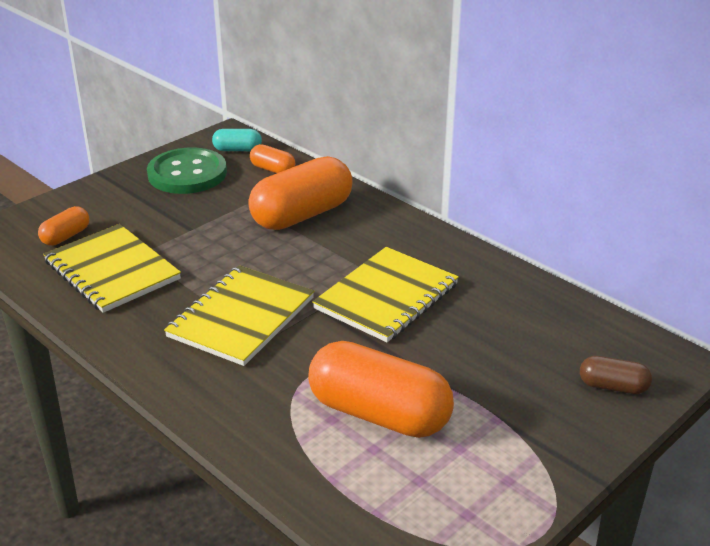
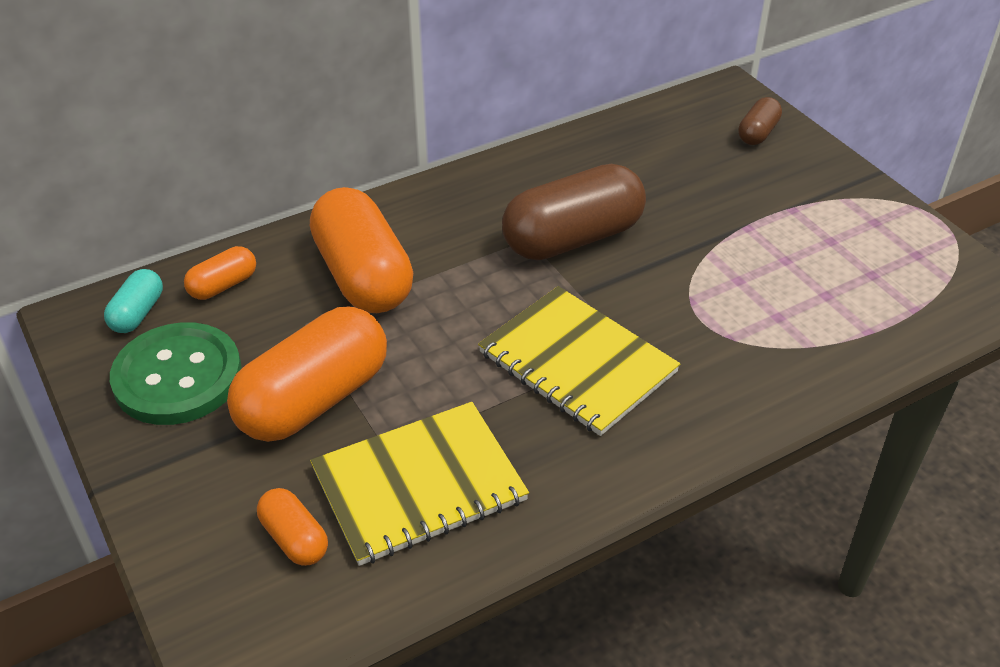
camera: 75 degrees left, 10 degrees up
orange capsule [308,341,454,438] -> orange capsule moved to [227,306,387,442]
yellow notebook [312,247,459,342] -> brown capsule [502,164,646,260]

